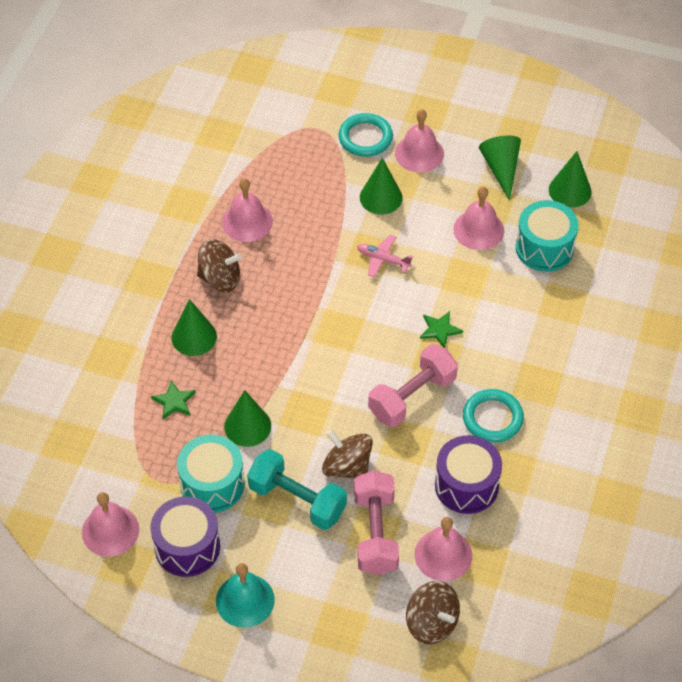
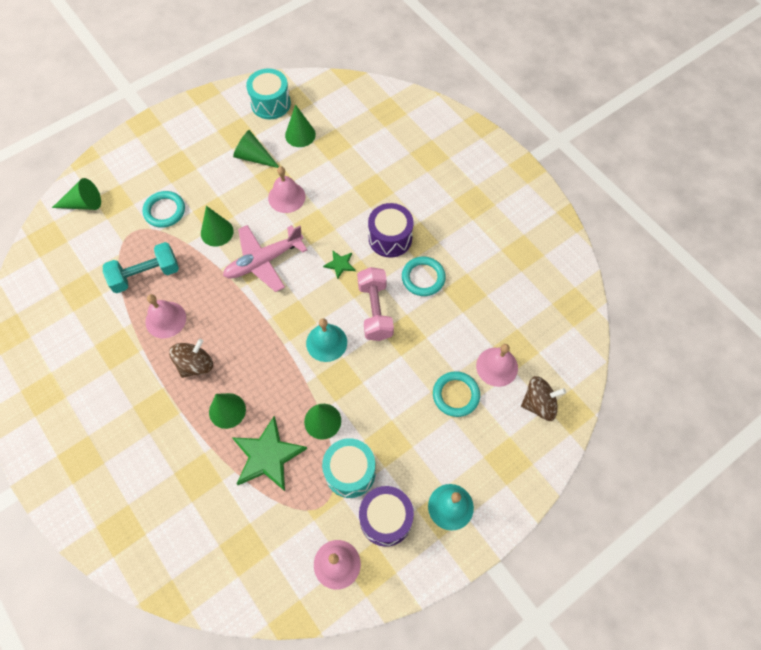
camera: 55 degrees left, 10 degrees up
green star [151,380,196,419] -> green star [232,416,307,491], size x2.08
turquoise dumbbell [247,449,347,530] -> turquoise dumbbell moved to [103,242,179,293]
brown spinning top [322,430,373,479] -> none
pink dumbbell [354,471,399,575] -> turquoise ring [433,371,480,417]
pink plane [357,235,414,278] -> pink plane [223,225,307,292], size x1.97
pink bell [395,109,444,172] -> none
purple drum [435,435,502,514] -> purple drum moved to [368,203,414,258]
turquoise drum [516,200,579,272] -> turquoise drum moved to [246,68,291,119]
none -> green cone [52,178,101,210]
none -> turquoise bell [306,318,347,362]

